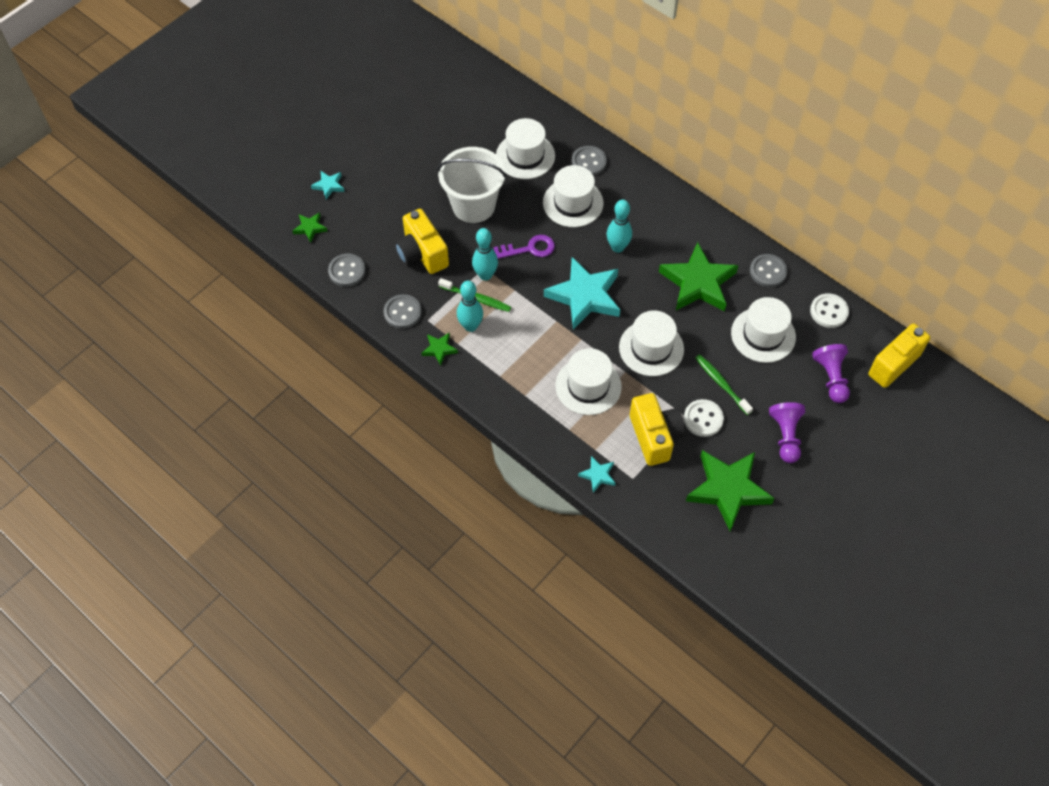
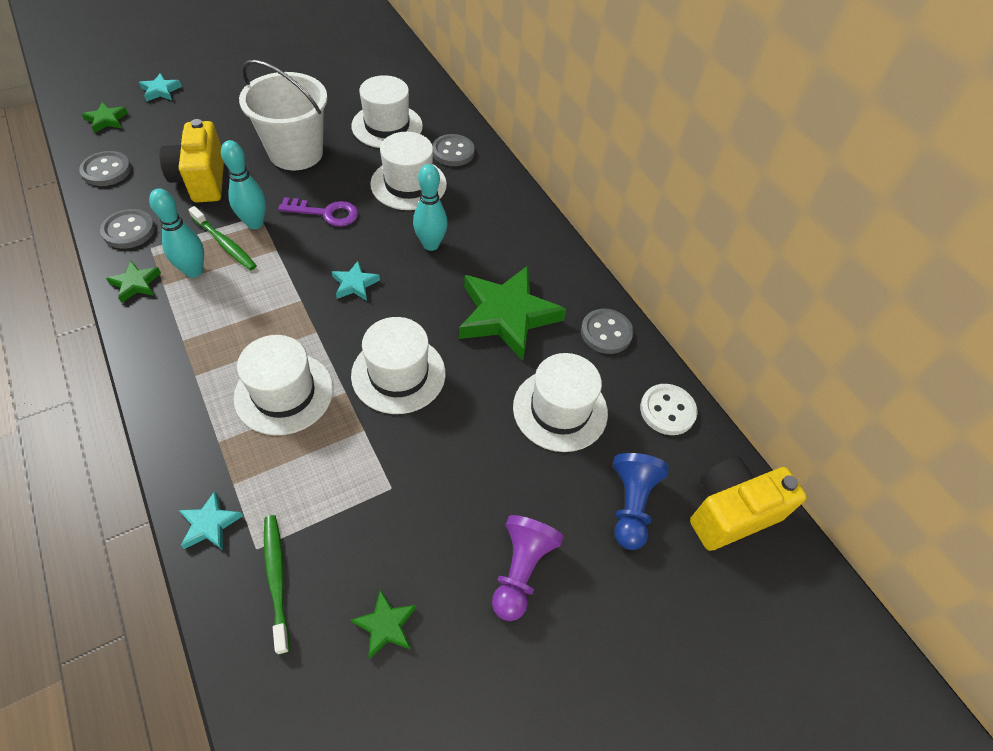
camera: 15 degrees right, 5 degrees down
turquoise star [544,257,620,330] -> turquoise star [331,261,380,301], size x0.45
yellow camera [630,393,685,466] -> none
white button [684,399,724,437] -> none
green star [686,450,775,531] -> green star [351,589,416,659], size x0.45
green toothbrush [696,355,753,415] -> green toothbrush moved to [264,515,290,655]
purple pawn [812,344,850,403] -> blue pawn [613,453,669,550]

